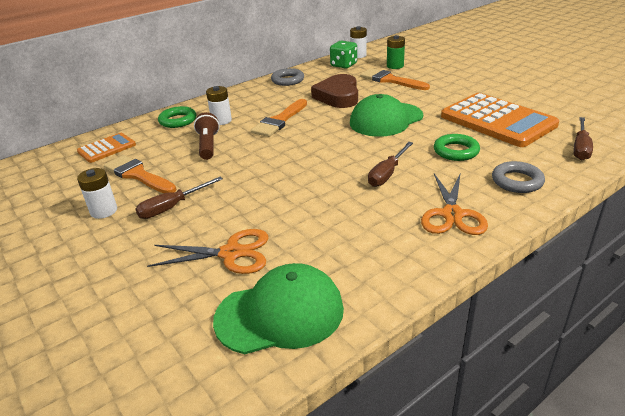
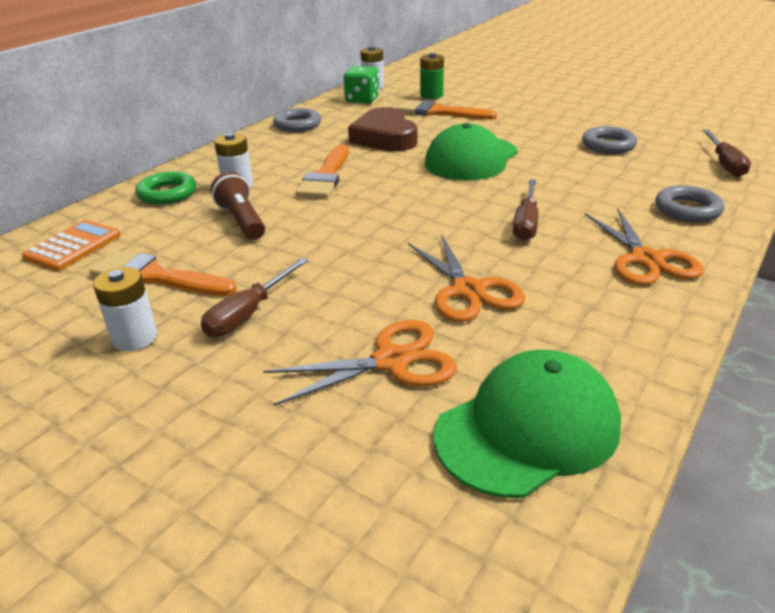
camera: 20 degrees left, 0 degrees up
green ring [434,134,480,161] -> none
orange calculator [441,93,559,147] -> grey ring [582,126,637,154]
none -> orange scissors [408,234,525,322]

